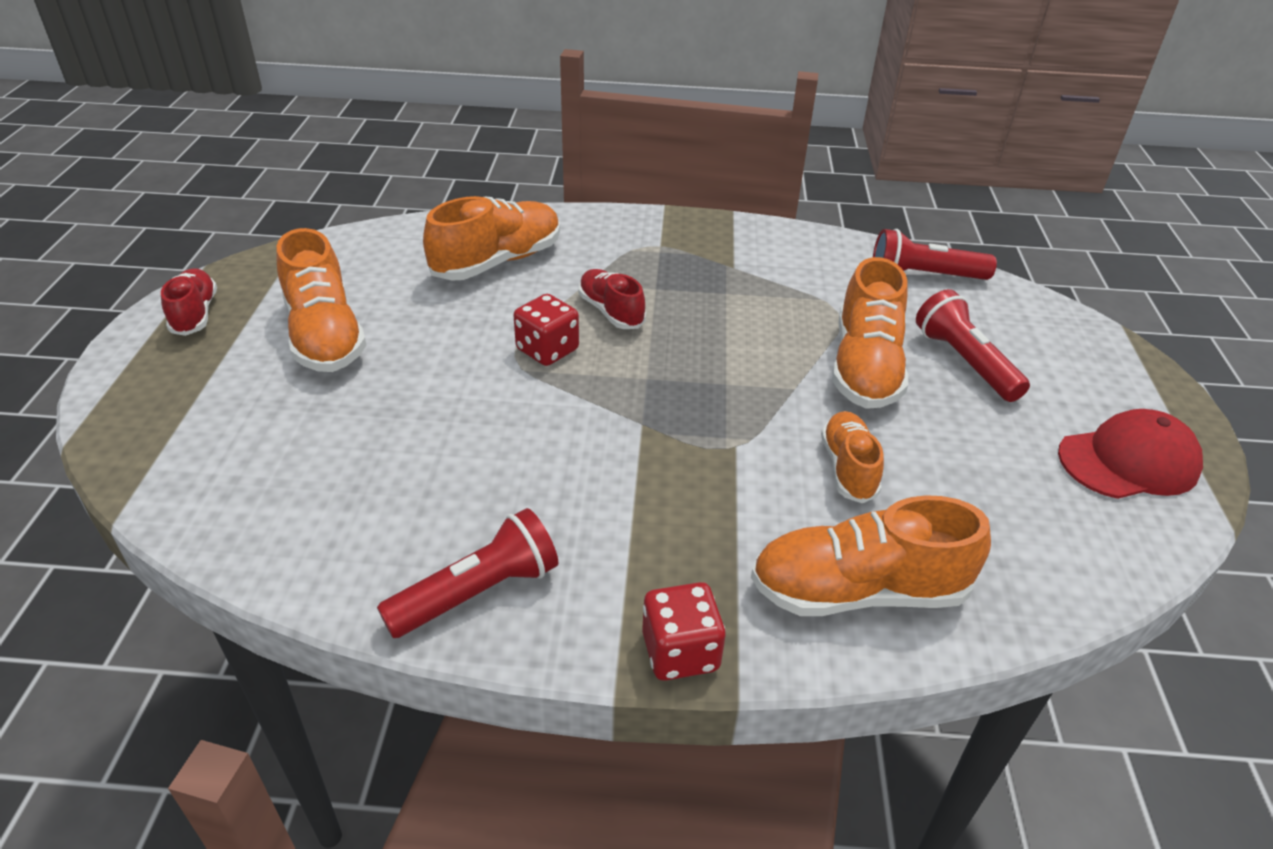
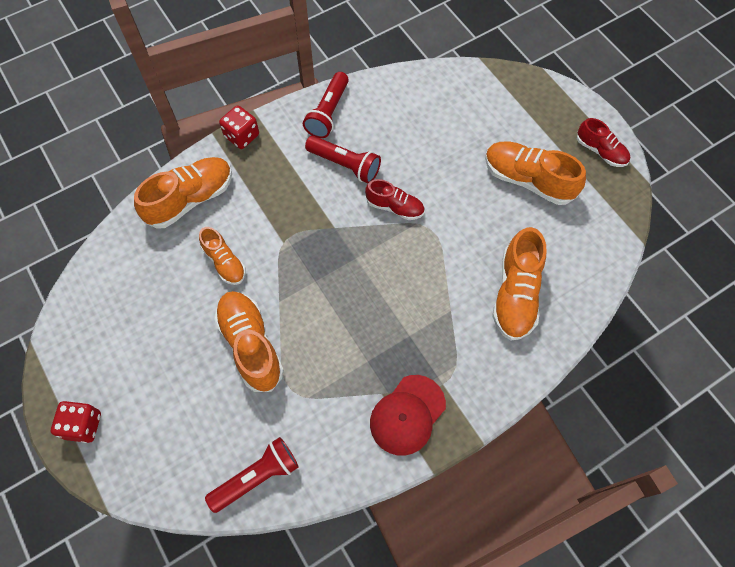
camera: 145 degrees right, 25 degrees up
red dice [513,294,579,366] -> red dice moved to [51,401,101,443]
red shoe [579,269,646,329] -> red shoe moved to [365,179,424,220]
red flashlight [916,289,1030,402] -> red flashlight moved to [305,136,381,183]
red cap [1058,409,1203,499] -> red cap moved to [370,375,446,456]

